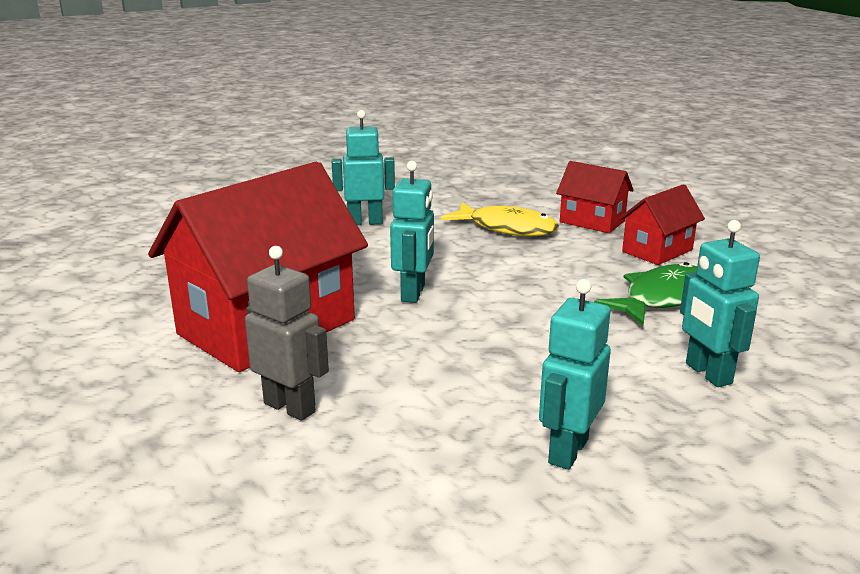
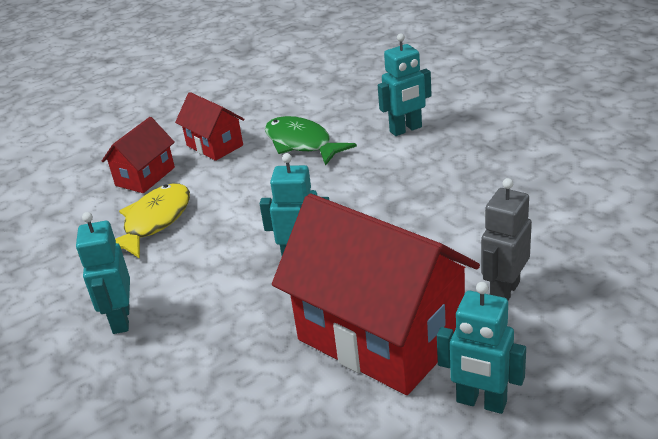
camera: 90 degrees left, 10 degrees up
turquoise robot [539,279,611,470] -> turquoise robot moved to [437,282,526,414]

